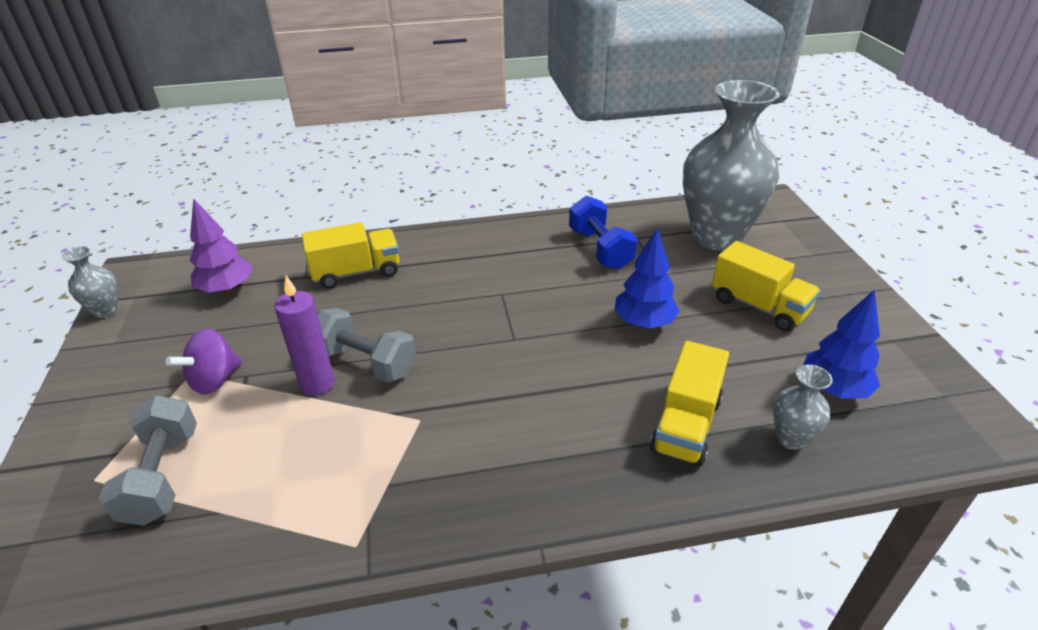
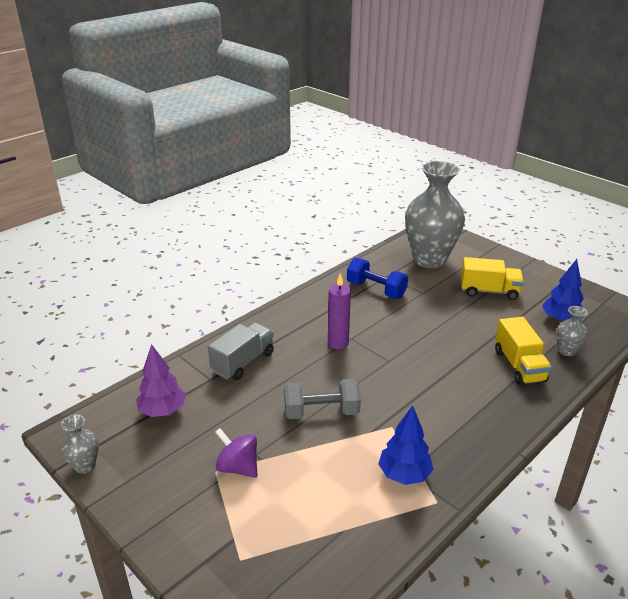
camera: 35 degrees left, 5 degrees down
grey dumbbell [98,395,197,526] -> none
purple spinning top [166,328,242,395] -> purple spinning top turned 120 degrees clockwise [215,428,257,478]
purple candle [275,276,335,396] -> purple candle moved to [328,273,351,349]
yellow truck [302,222,400,289] -> grey truck [208,322,274,380]
blue tree [614,228,679,328] -> blue tree moved to [378,406,434,485]

